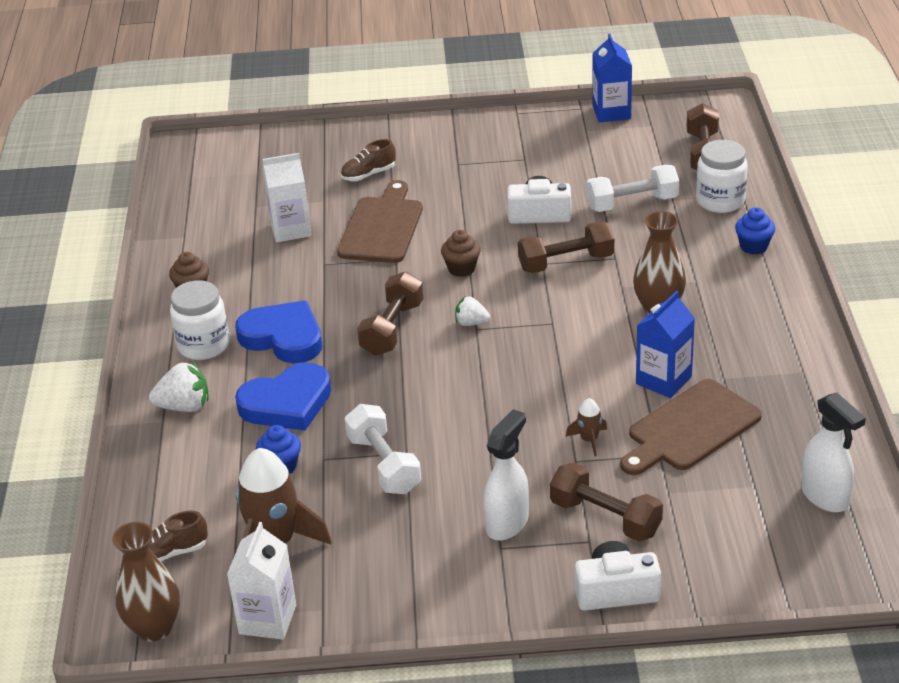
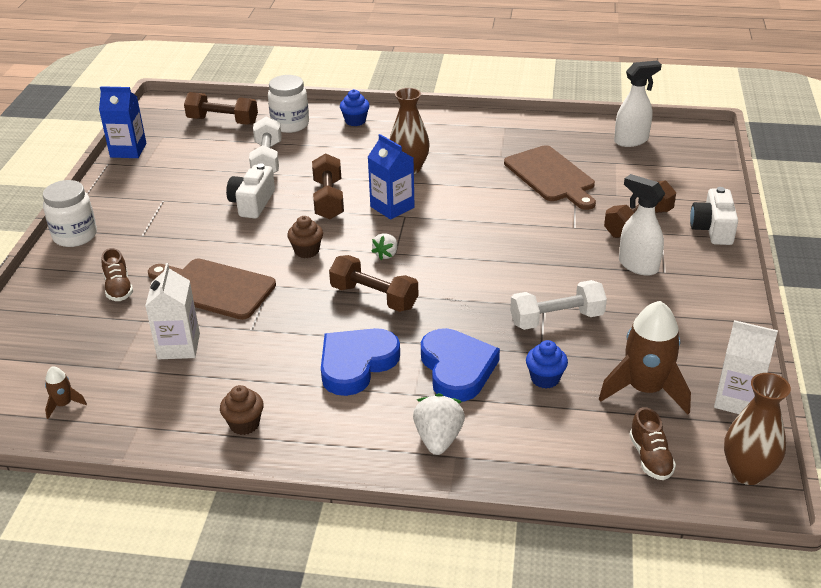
camera: 80 degrees left, 0 degrees up
white jar [170,280,229,360] -> white jar moved to [43,180,97,247]
brown rocket [566,398,607,456] -> brown rocket moved to [45,366,87,419]
blue carton [636,291,695,398] -> blue carton moved to [368,134,415,220]

